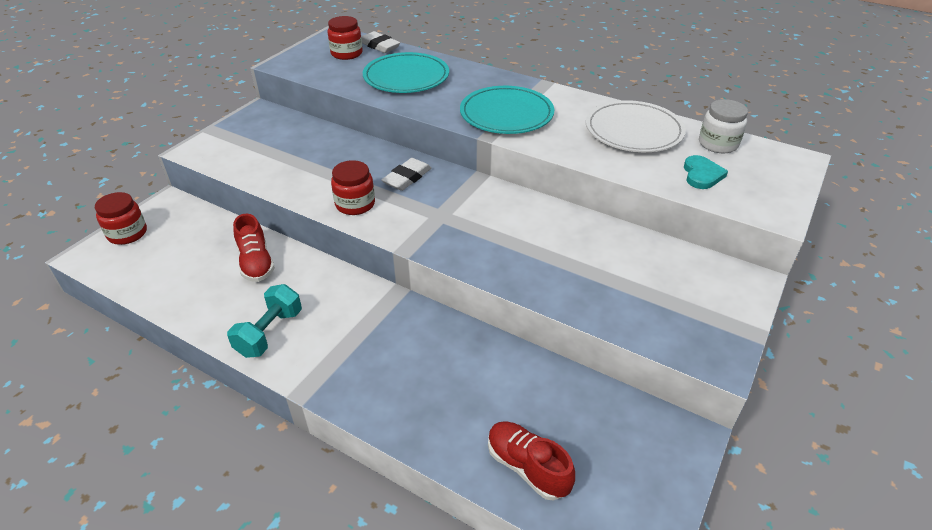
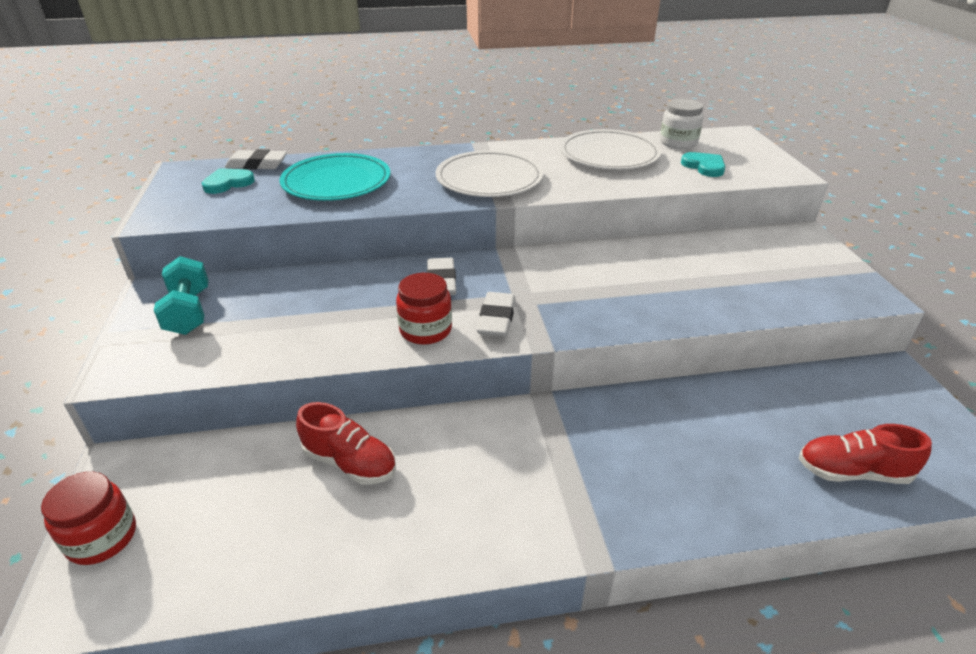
camera: 40 degrees left, 5 degrees down
turquoise dumbbell [227,284,302,358] -> turquoise dumbbell moved to [154,256,209,335]
red jar [328,16,363,60] -> turquoise heart [202,168,255,194]
turquoise plate [460,86,554,134] -> white plate [436,150,543,197]
none -> white eraser [477,292,515,337]

